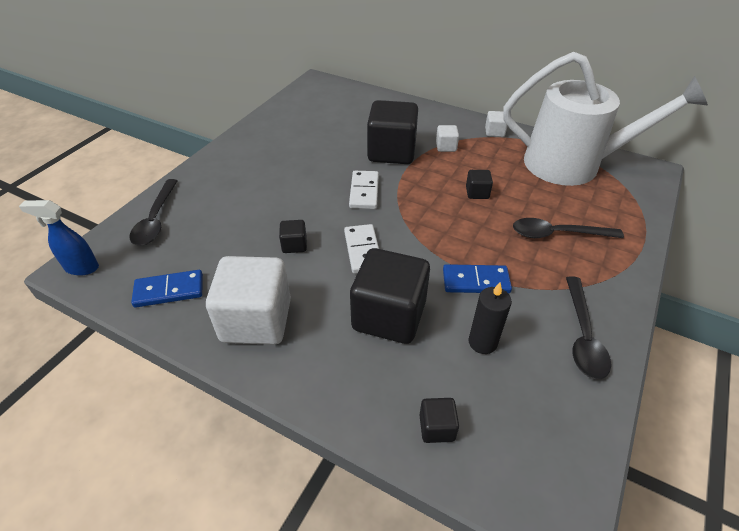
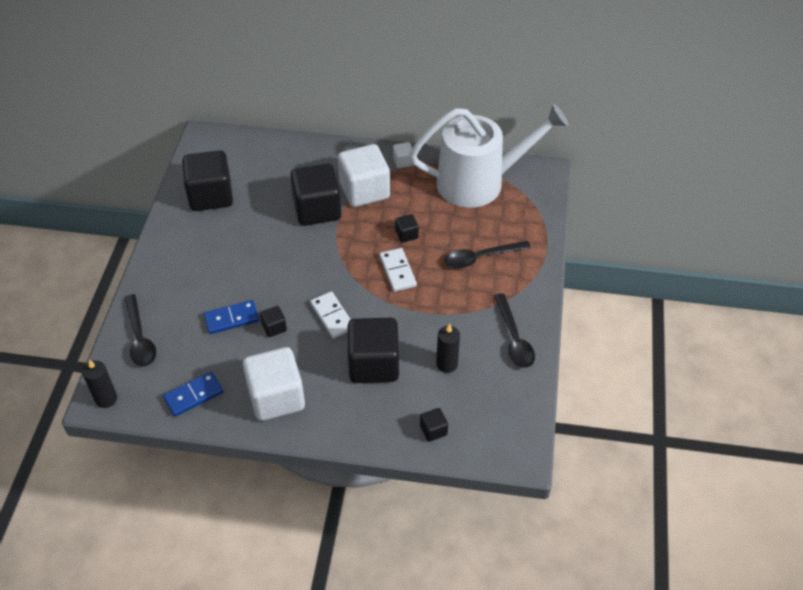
camera: 20 degrees left, 5 degrees up
blue spray bottle [19,200,99,276] -> black candle [82,360,117,408]
white domino [349,171,379,209] -> white domino moved to [379,248,417,292]
white cube [436,125,459,152] -> white cube [338,144,390,207], size x2.27
blue domino [443,264,512,293] -> blue domino moved to [204,300,259,334]
none -> black cube [182,150,233,211]

